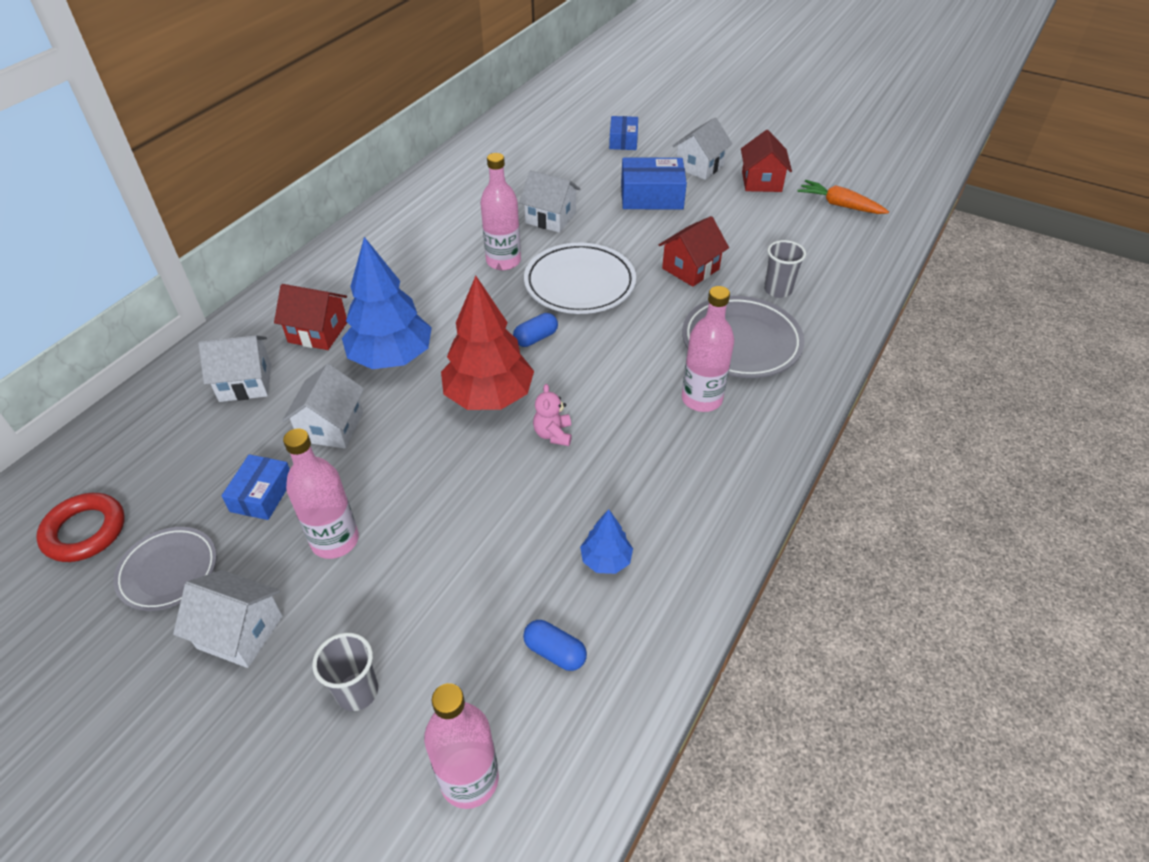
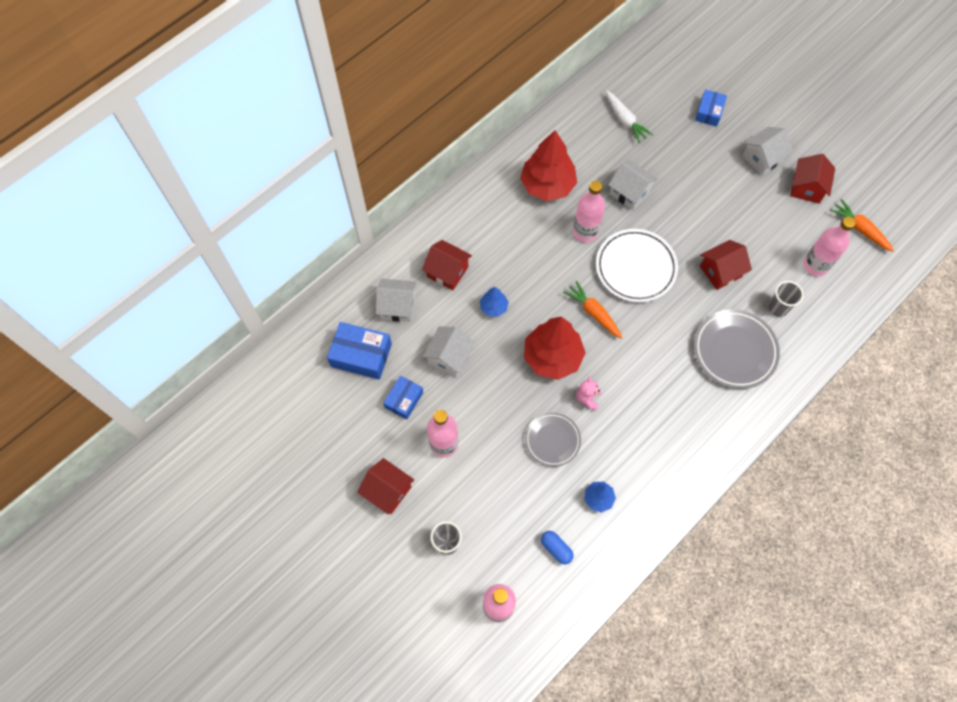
camera: 15 degrees right, 20 degrees up
red ring [36,493,125,562] -> none
grey plate [113,527,217,611] -> grey plate moved to [525,412,581,467]
white house [173,570,283,668] -> red house [357,458,414,515]
blue tree [342,237,432,369] -> blue tree [480,287,509,317], size x0.48
blue capsule [513,313,558,347] -> orange carrot [563,281,622,339]
blue box [621,158,687,209] -> blue box moved to [327,322,392,380]
pink bottle [682,286,734,412] -> pink bottle moved to [803,217,856,276]
none -> red tree [520,130,577,201]
none -> white carrot [606,90,653,143]

